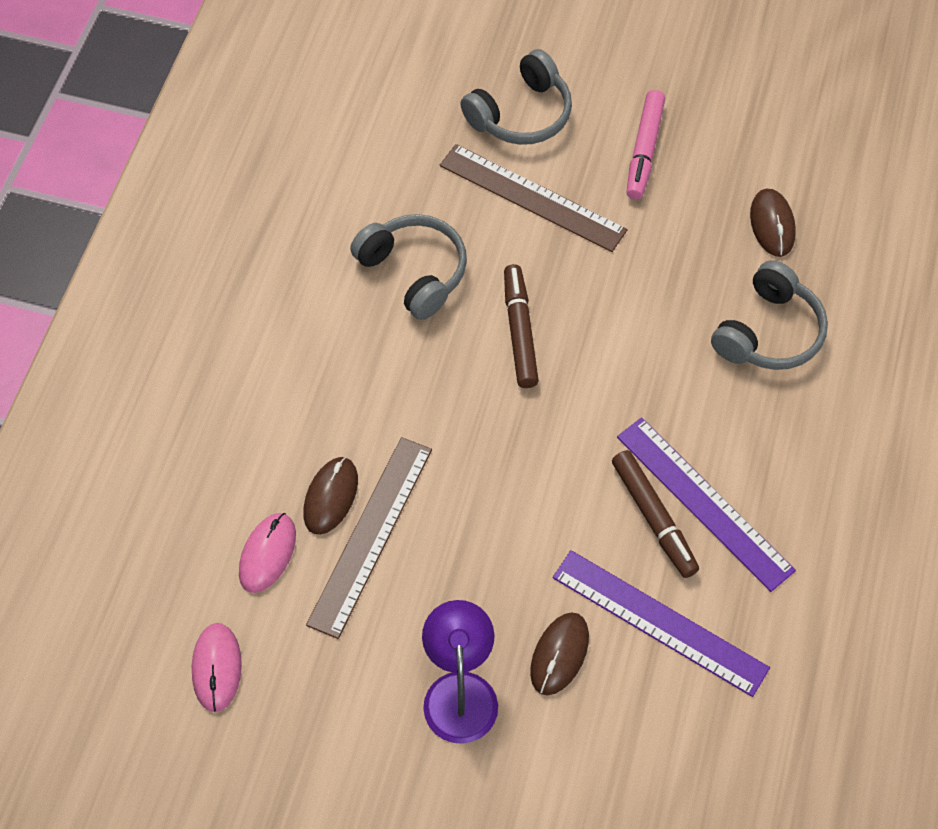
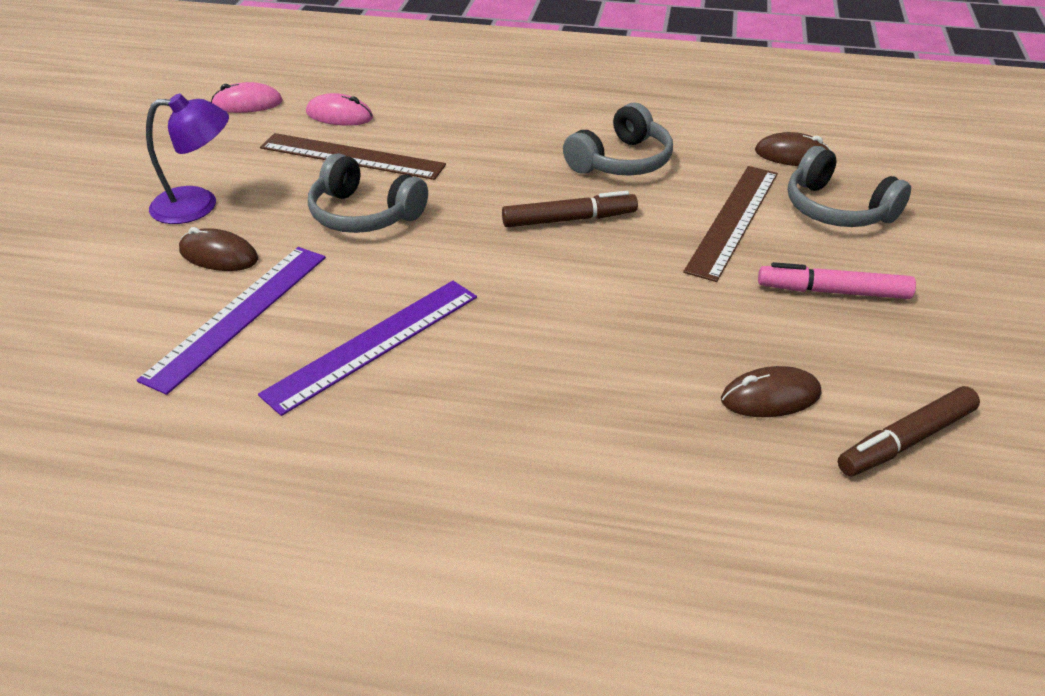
camera: 85 degrees right, 20 degrees down
brown mouse [303,457,358,535] -> brown mouse moved to [755,132,832,166]
brown marker [612,450,699,578] -> brown marker moved to [838,386,980,476]
grey headphones [711,260,828,370] -> grey headphones moved to [308,153,428,233]

